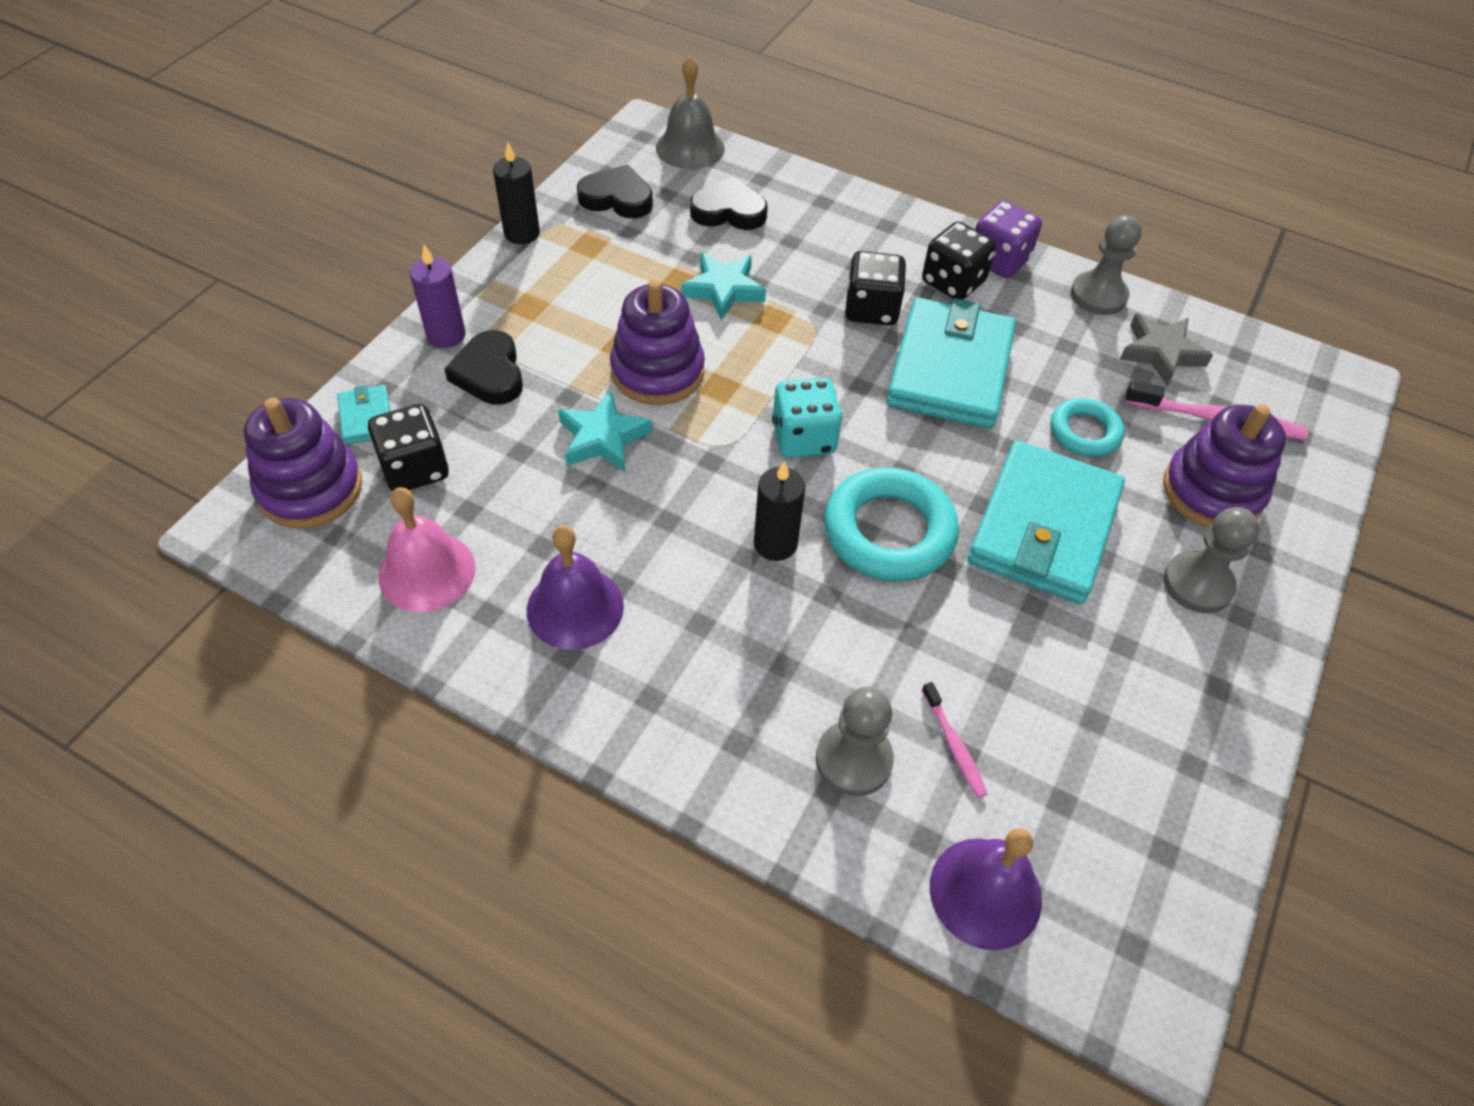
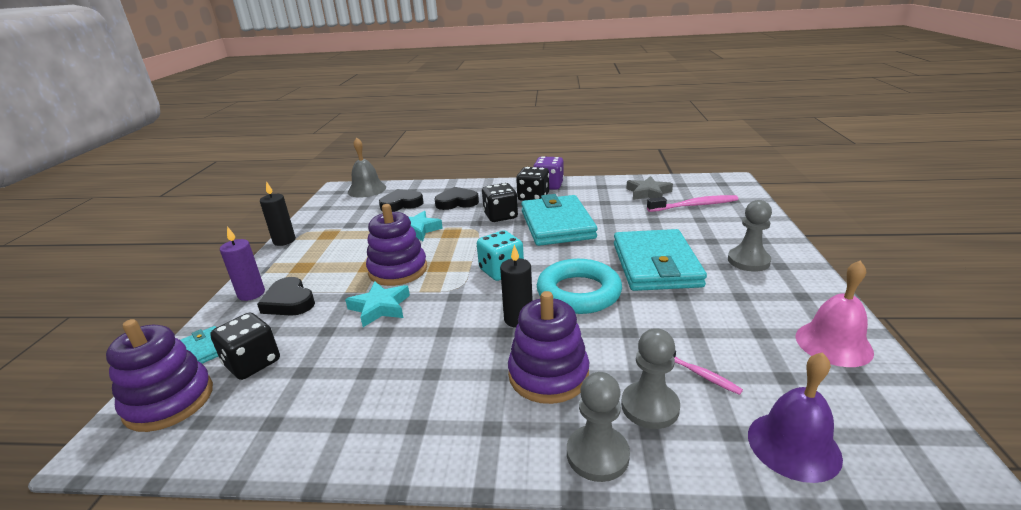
camera: 20 degrees left, 25 degrees down
pink bell [379,487,476,612] -> pink bell moved to [796,260,874,367]
purple bell [527,525,624,650] -> none
black heart [577,165,653,218] -> black heart moved to [435,187,479,210]
turquoise ring [1050,398,1124,457] -> none
grey pawn [1071,215,1142,315] -> grey pawn moved to [567,372,630,482]
purple stacking toy [1163,404,1286,528] -> purple stacking toy moved to [508,291,589,404]

